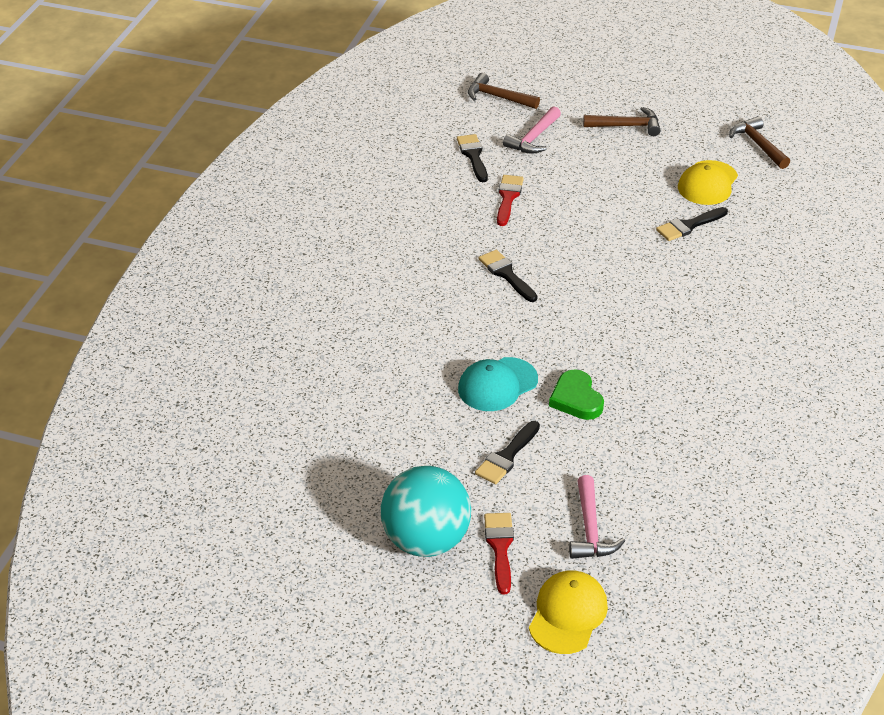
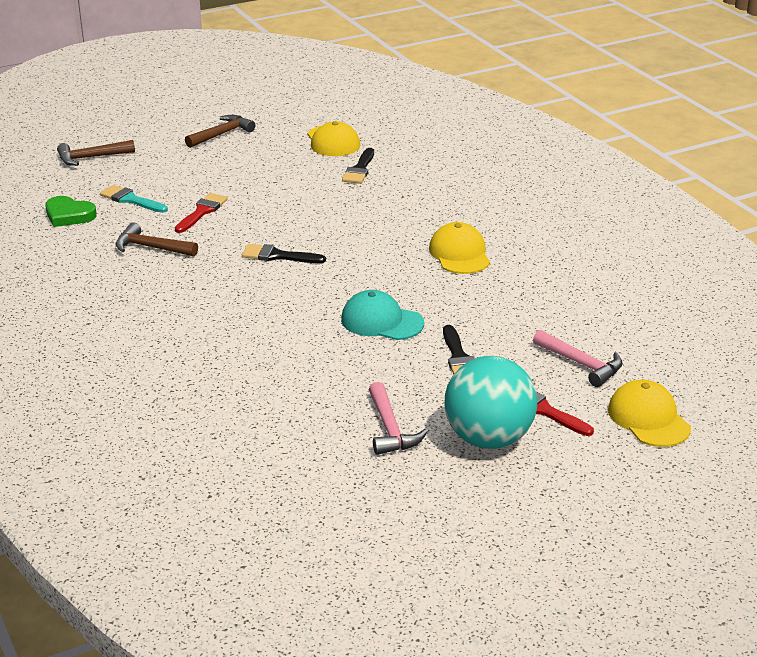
camera: 45 degrees left, 10 degrees down
black brush [457,134,488,182] -> turquoise brush [100,185,168,213]
turquoise cap [458,357,538,411] -> turquoise cap turned 105 degrees clockwise [341,290,424,340]
red brush [497,175,524,226] -> red brush turned 60 degrees clockwise [175,193,228,233]
pink hammer [503,107,561,153] -> pink hammer moved to [369,382,428,455]
green heart [549,369,604,420] -> green heart moved to [45,196,97,227]
brown hammer [729,116,790,169] -> brown hammer moved to [115,222,198,257]
none -> yellow cap [429,222,490,274]

